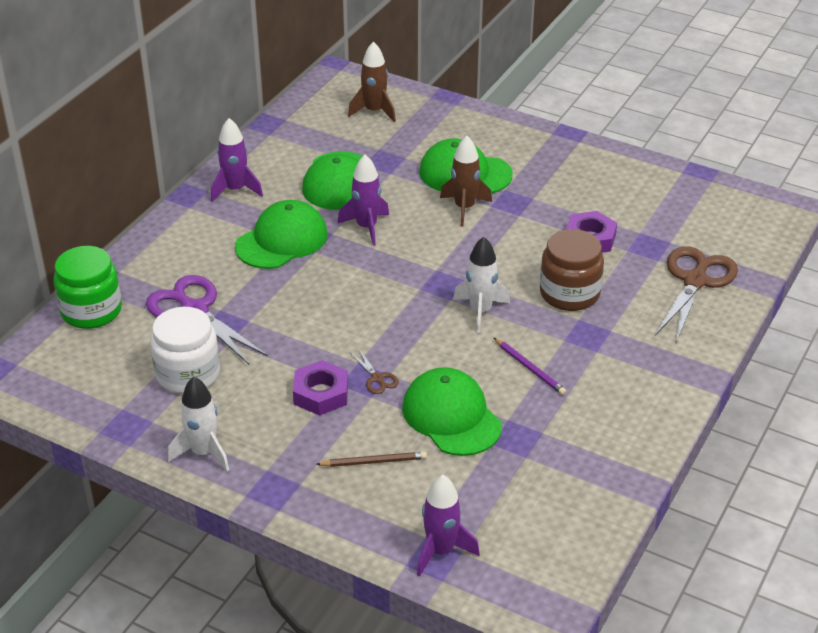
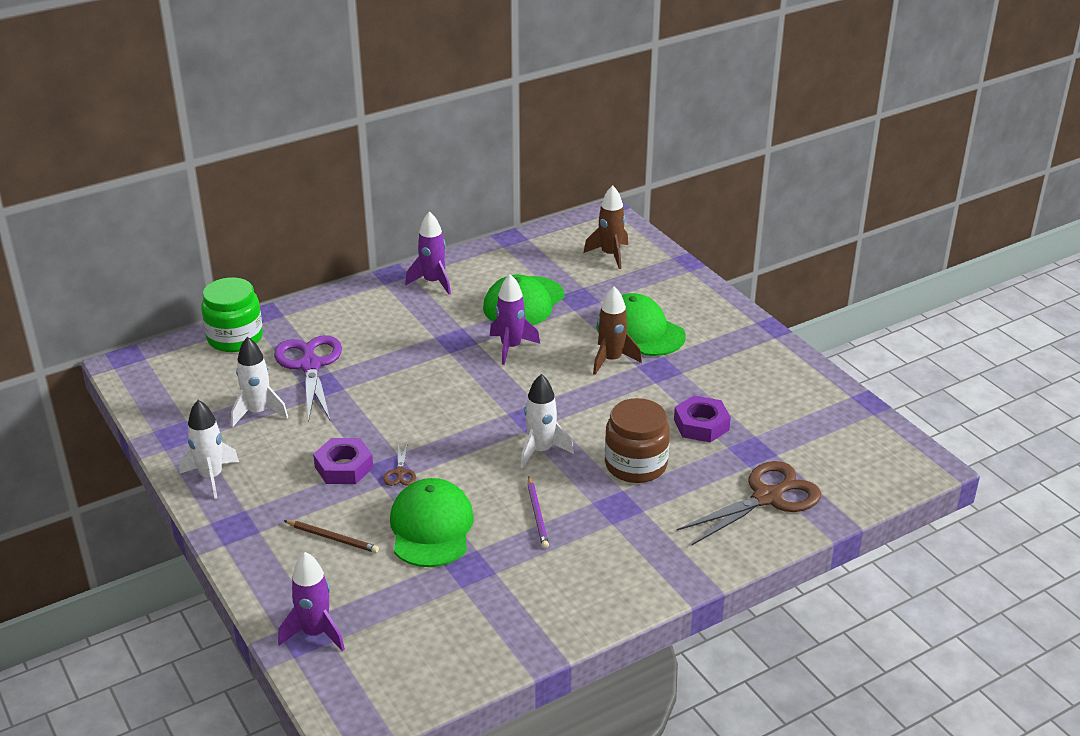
camera: 30 degrees right, 5 degrees down
white jar [150,307,220,394] -> white rocket [231,337,288,427]
green cap [235,200,328,269] -> none

